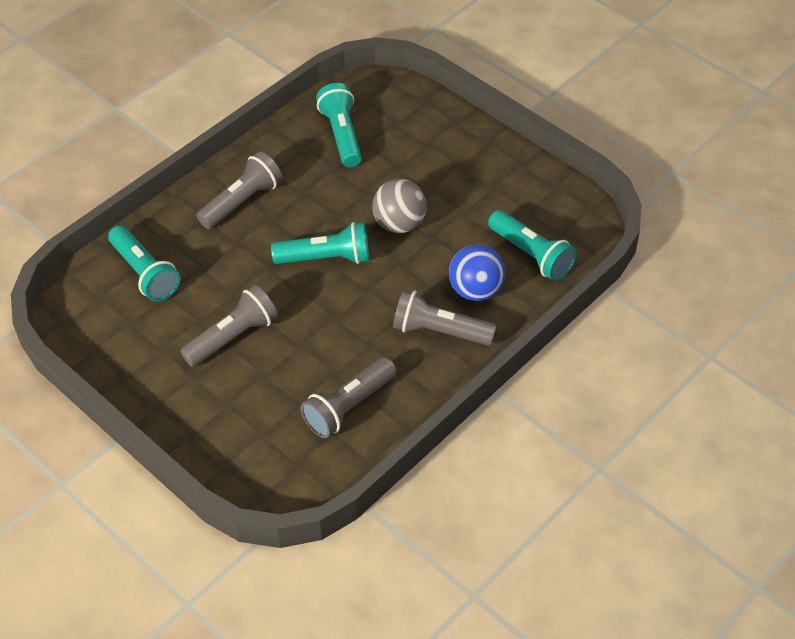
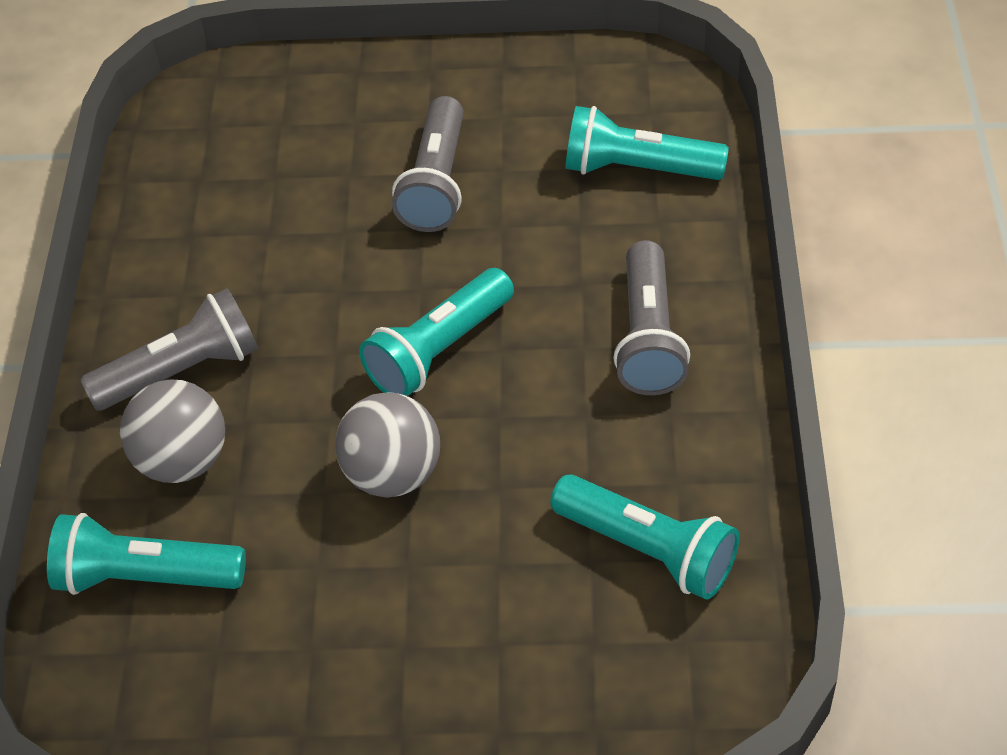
camera: 140 degrees right, 0 degrees up
grey flashlight [301,357,397,438] -> none
blue ball [449,245,505,301] -> grey ball [120,379,225,483]

